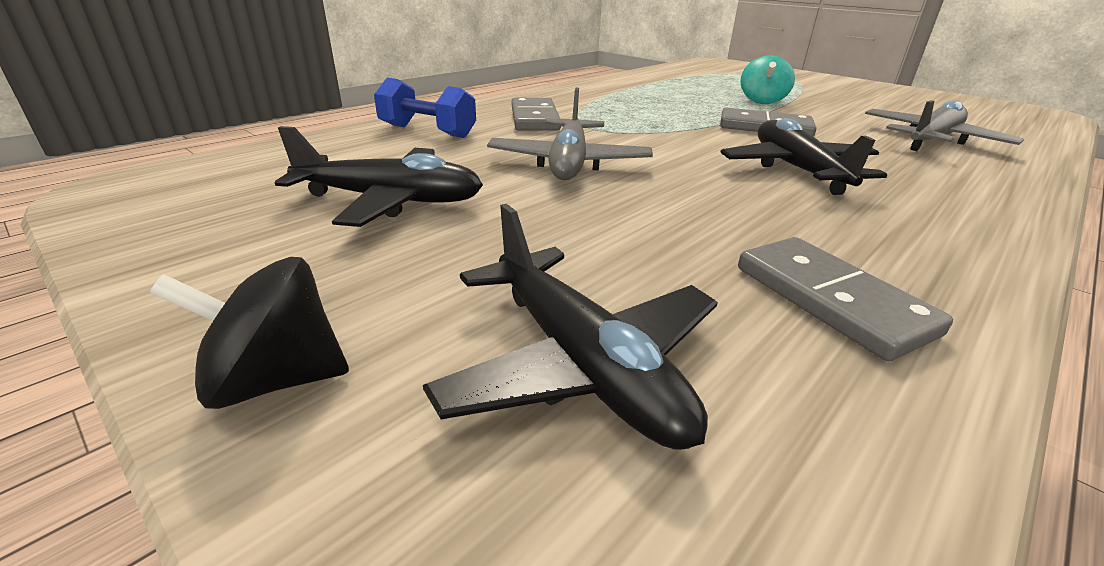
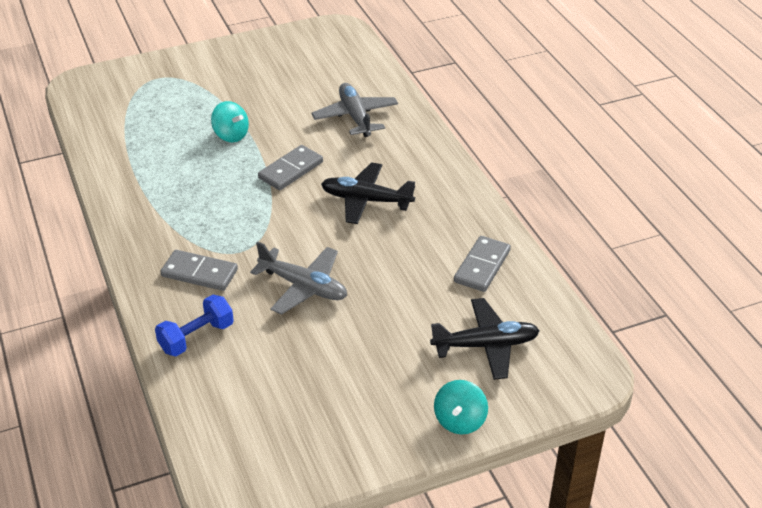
camera: 65 degrees left, 10 degrees up
black spinning top [150,257,349,409] -> turquoise spinning top [434,380,488,435]
black plane [275,126,483,227] -> none
grey domino [738,237,953,361] -> grey domino turned 60 degrees counterclockwise [454,236,511,292]

